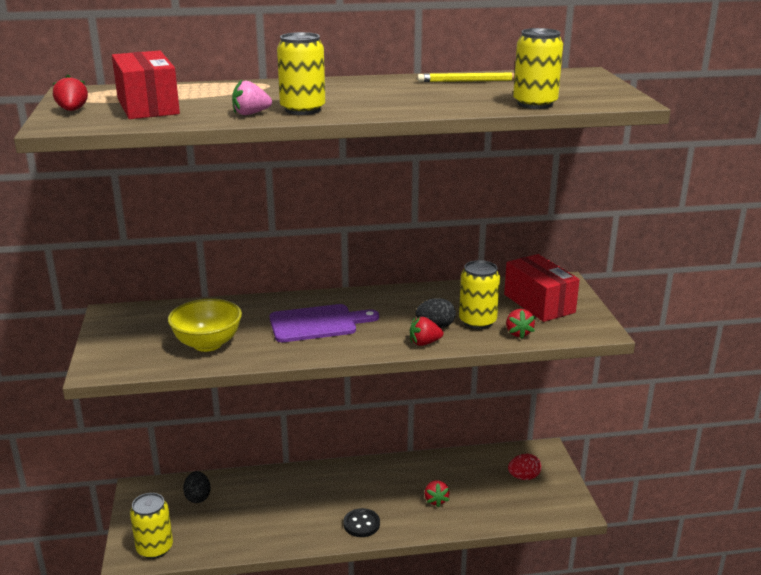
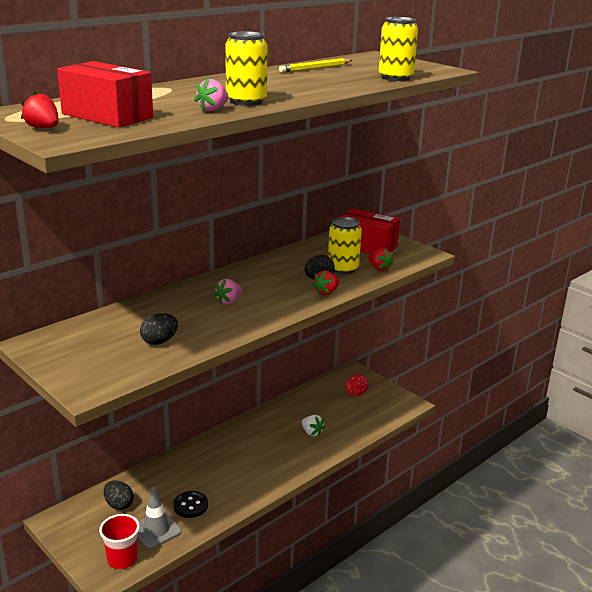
camera: 35 degrees left, 0 degrees up
yellow can [130,493,173,559] -> red cup [99,514,140,569]
yellow bowl [168,298,242,352] -> black egg [140,313,178,345]
purple cutting board [270,304,379,342] -> pink strawberry [214,279,242,304]
black button [343,508,380,537] -> black button moved to [173,491,208,518]
red strawberry [424,480,450,507] -> white strawberry [302,415,325,436]
none -> grey traffic cone [137,486,181,549]

